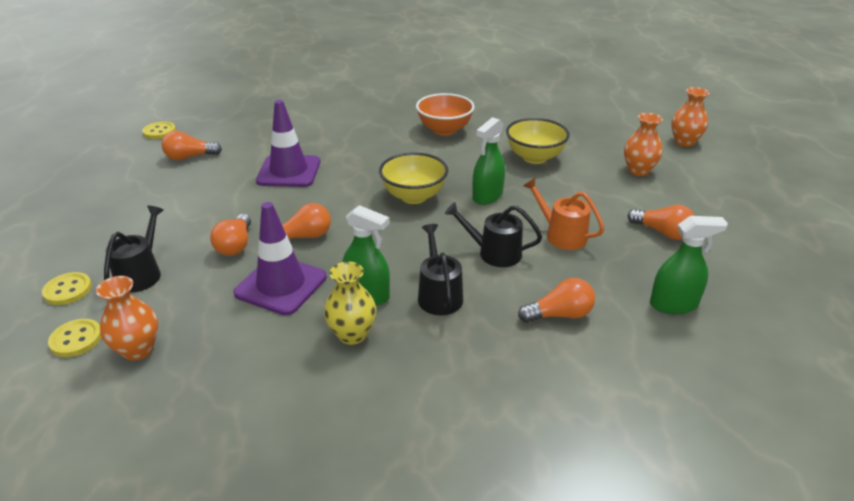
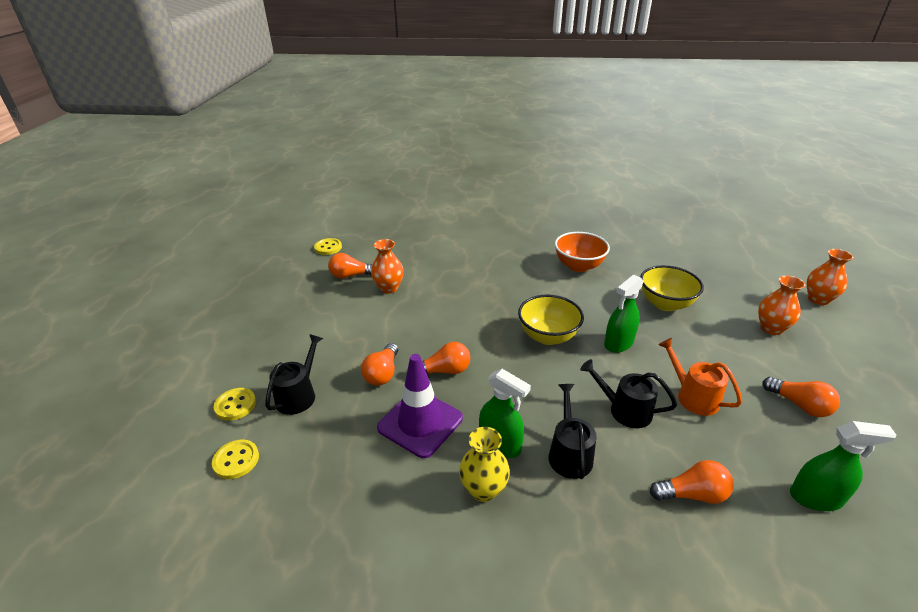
camera: 10 degrees right, 0 degrees up
orange vase [96,276,158,361] -> orange vase moved to [371,239,404,293]
purple traffic cone [256,100,320,187] -> none

